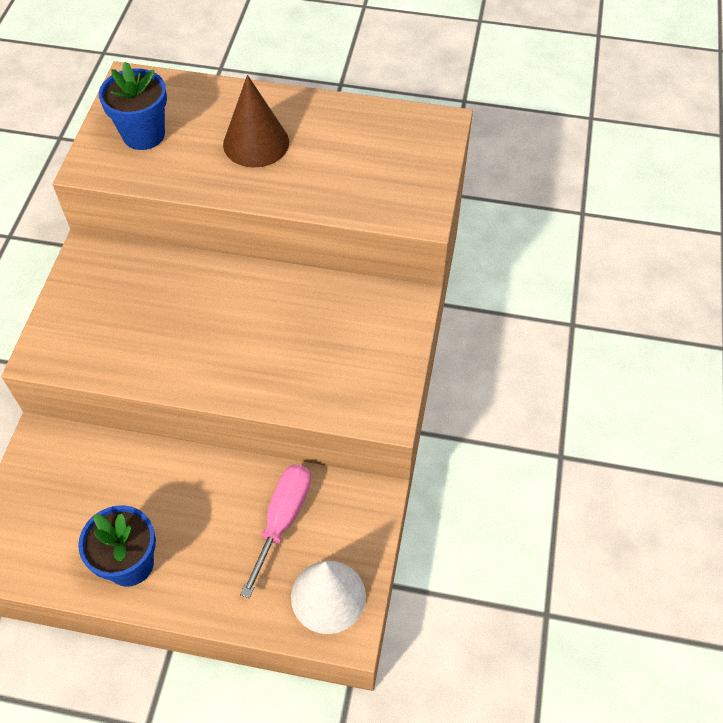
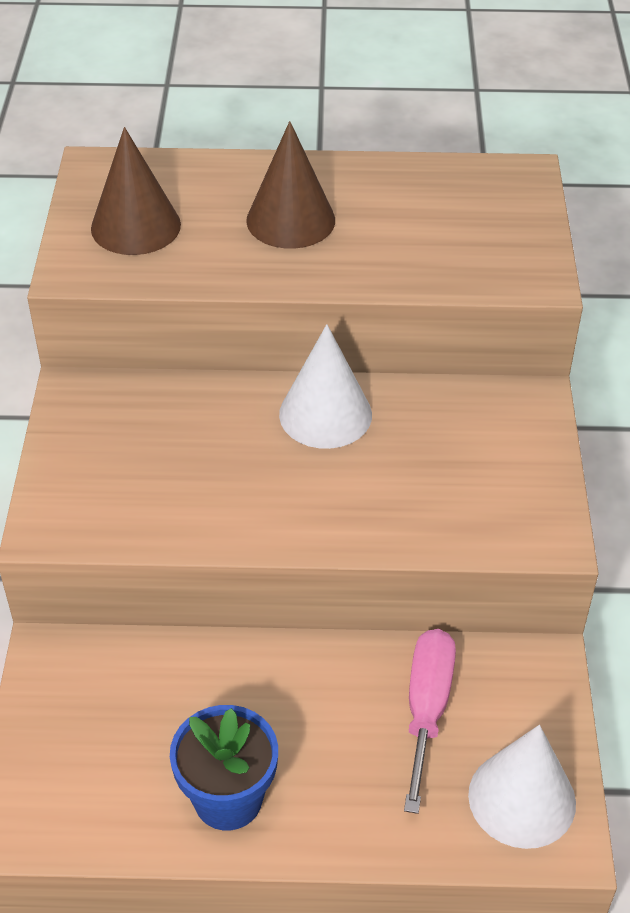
camera: 10 degrees left, 10 degrees down
blue flower pot [99,62,167,150] -> brown cone [91,127,181,255]
none -> white cone [279,324,372,449]

